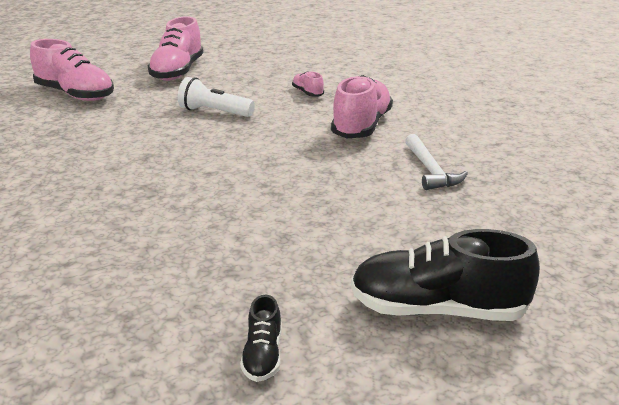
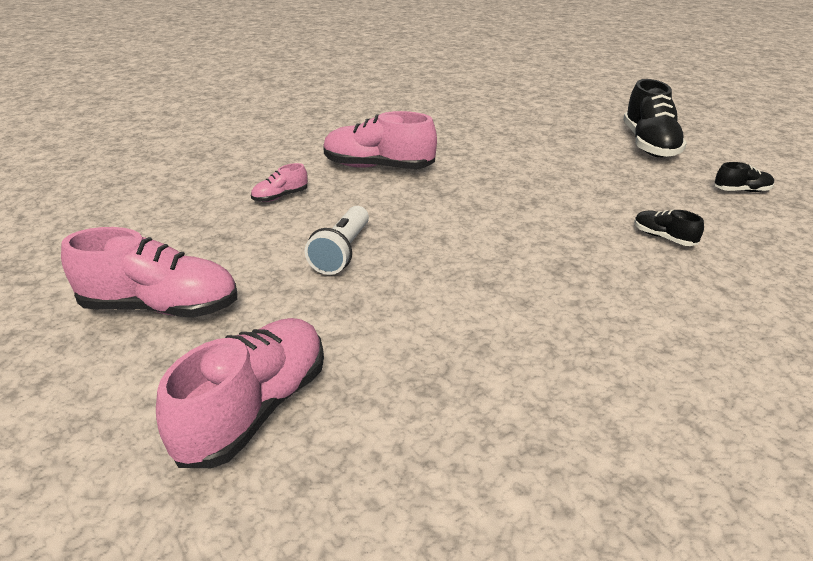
camera: 95 degrees left, 5 degrees up
white hammer [405,134,468,190] -> none
none -> black shoe [634,210,704,246]

